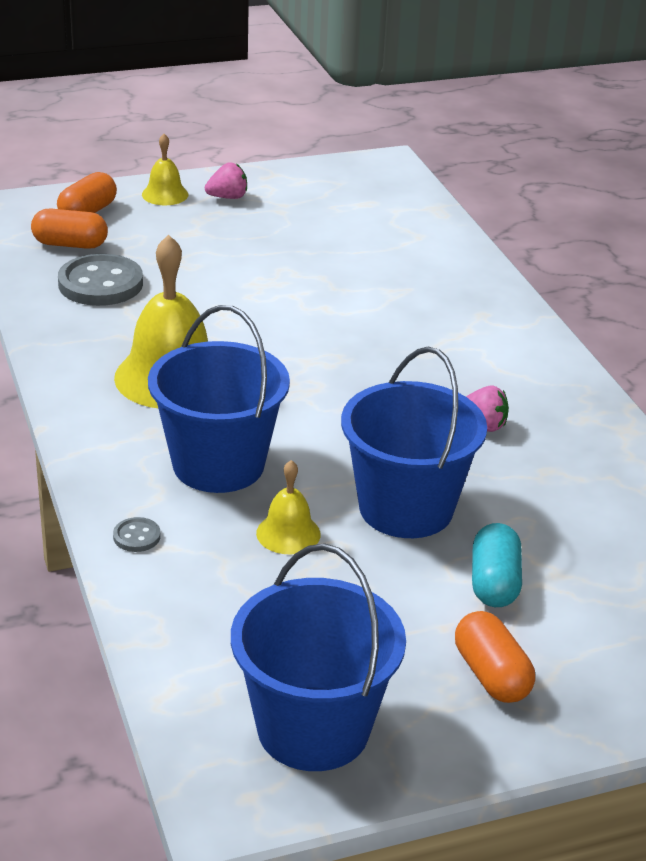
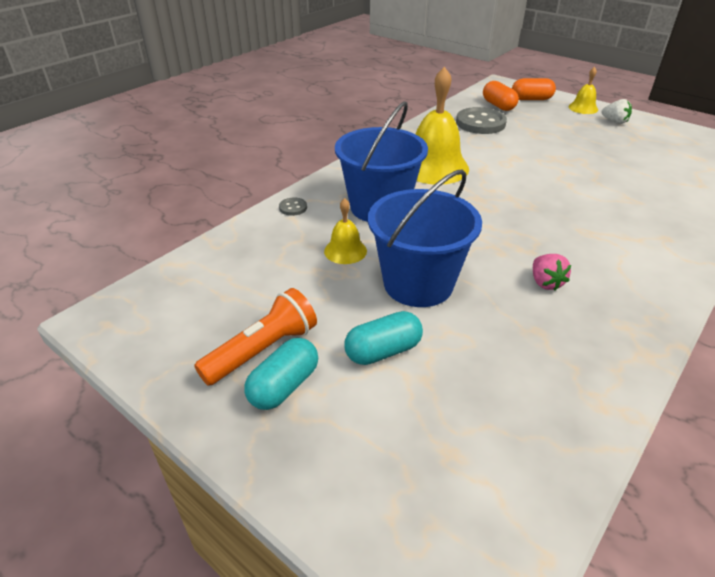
camera: 60 degrees right, 5 degrees up
pink strawberry [205,163,247,199] -> white strawberry [601,99,632,124]
blue bucket [231,544,406,771] -> none
orange capsule [455,611,535,703] -> turquoise capsule [244,338,318,410]
none -> orange flashlight [194,288,317,386]

